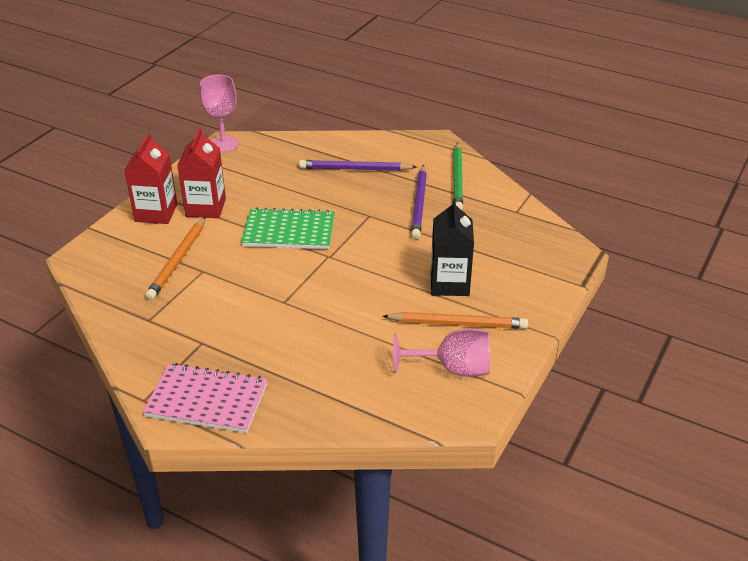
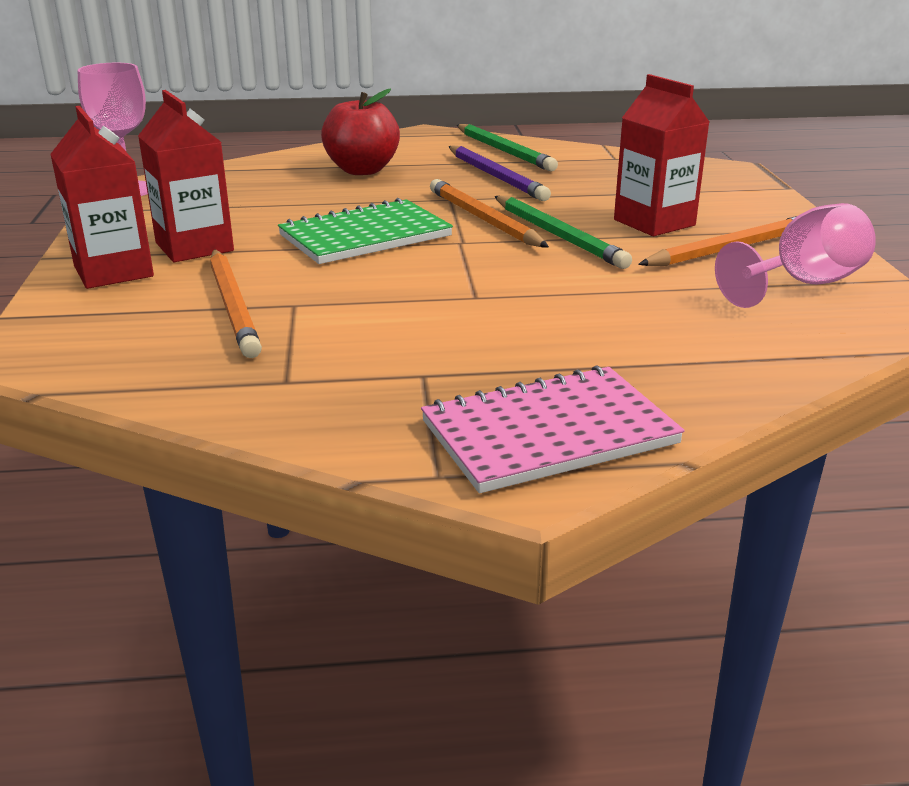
camera: 35 degrees left, 10 degrees down
purple pencil [299,160,417,171] -> red apple [321,88,400,175]
black carton [431,199,474,296] -> red carton [614,74,709,236]
none -> orange pencil [430,179,549,247]
none -> green pencil [494,196,632,269]

